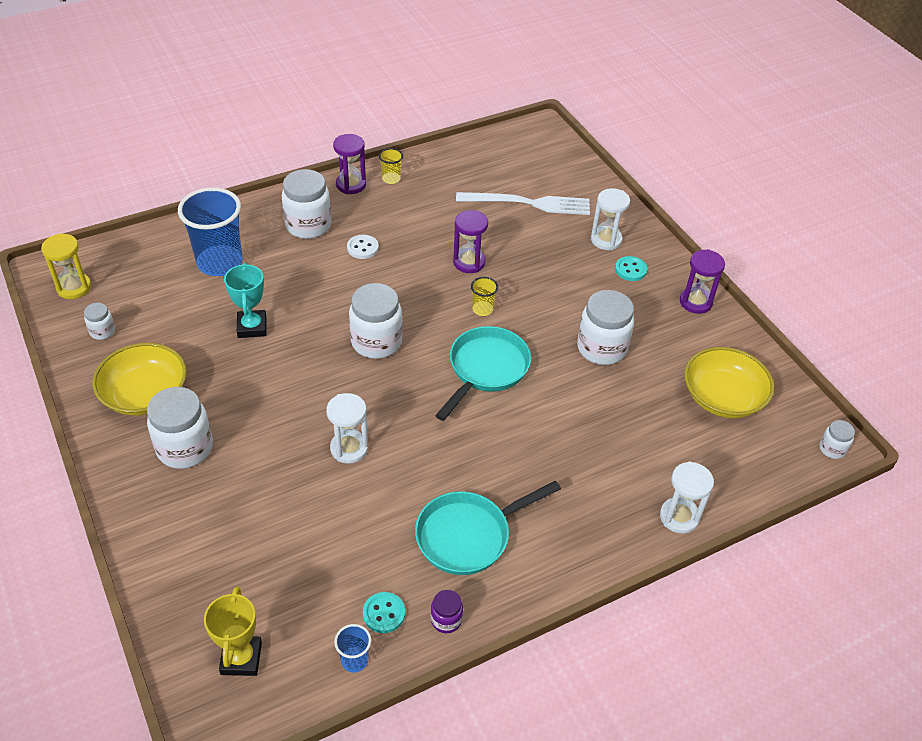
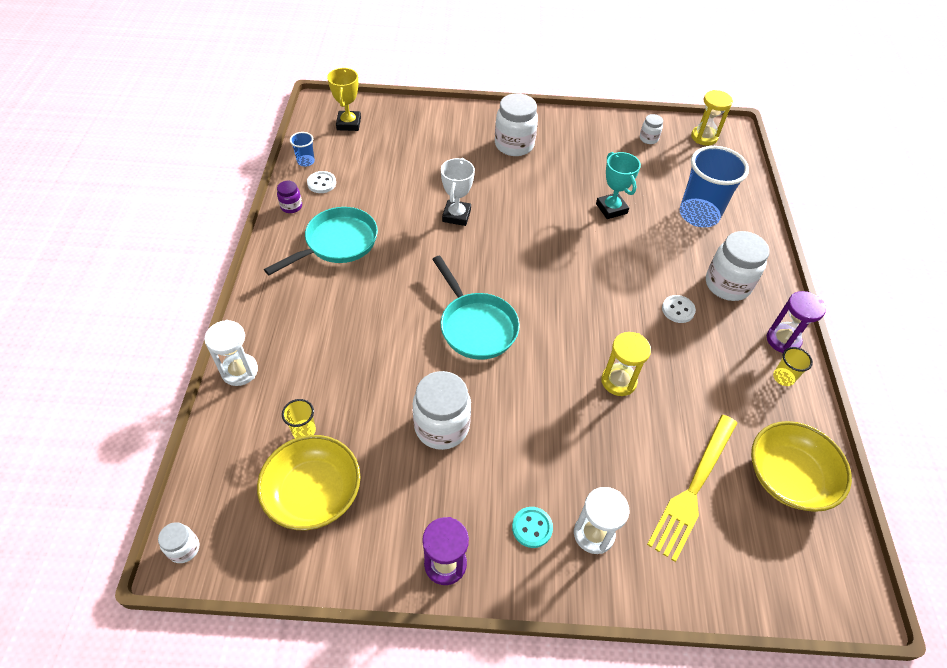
camera: 120 degrees right, 5 degrees up
yellow bowl [93,343,187,416] -> yellow bowl moved to [751,421,852,512]
yellow trophy [204,586,262,676] -> yellow trophy turned 60 degrees clockwise [327,68,361,131]
turquoise trophy [224,263,266,338] -> turquoise trophy turned 45 degrees clockwise [596,152,641,219]
white hourglass [326,393,368,464] -> white trophy [441,158,475,226]
white jar [349,283,403,359] -> none
turquoise button [363,592,405,633] -> white button [307,171,336,193]
turquoise pan [415,481,561,575] -> turquoise pan turned 45 degrees clockwise [264,207,378,275]
purple hourglass [453,210,488,273] -> yellow hourglass [601,332,651,396]
white fork [456,192,590,215] -> yellow fork [647,415,737,562]
yellow cup [471,277,498,316] -> yellow cup moved to [282,399,316,438]

